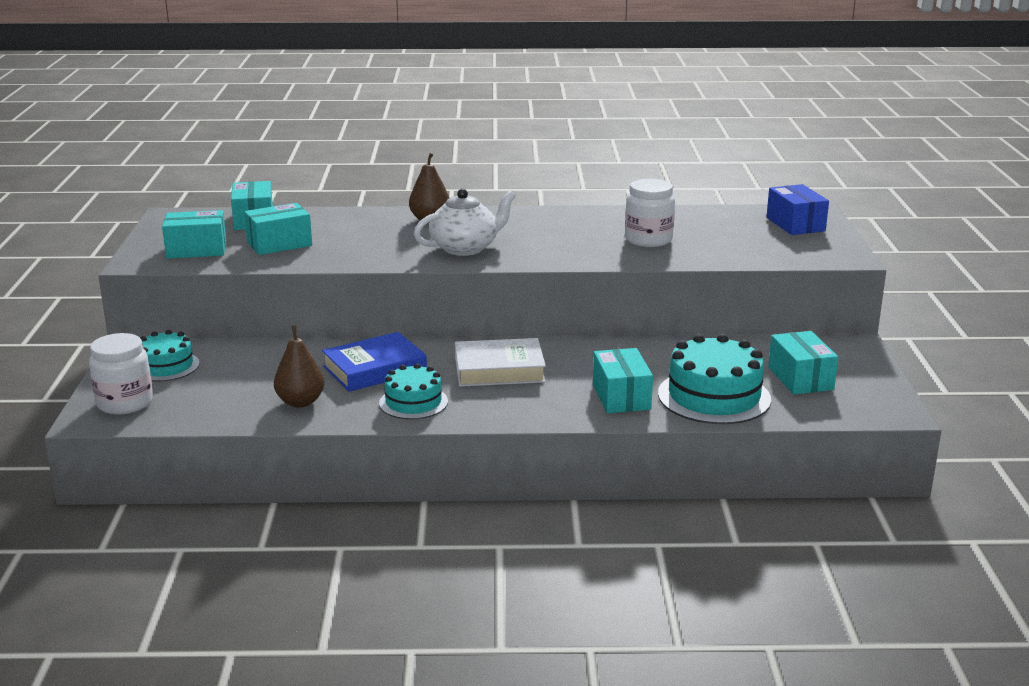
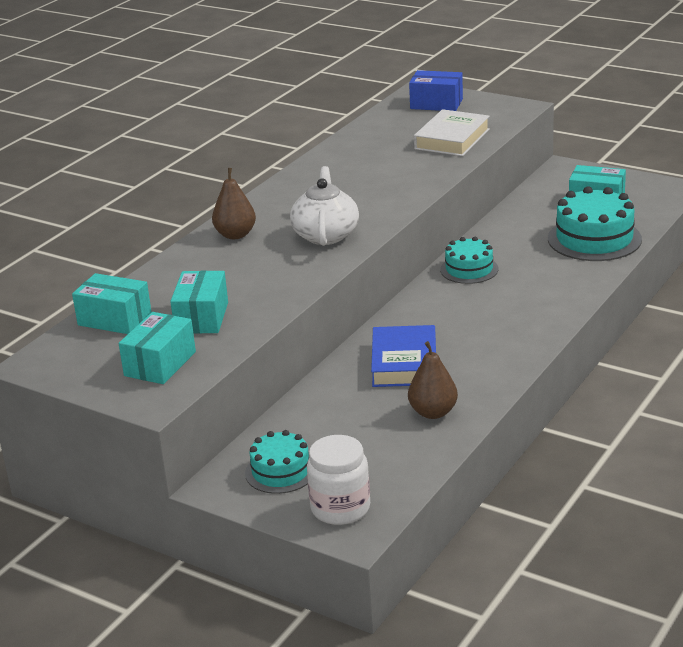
camera: 55 degrees left, 5 degrees up
turquoise cake [379,363,448,419] -> turquoise cake moved to [440,237,498,284]
white book [455,338,546,387] -> white book moved to [414,109,490,156]
turquoise box [593,348,653,413] -> none
white jar [625,179,675,247] -> none

